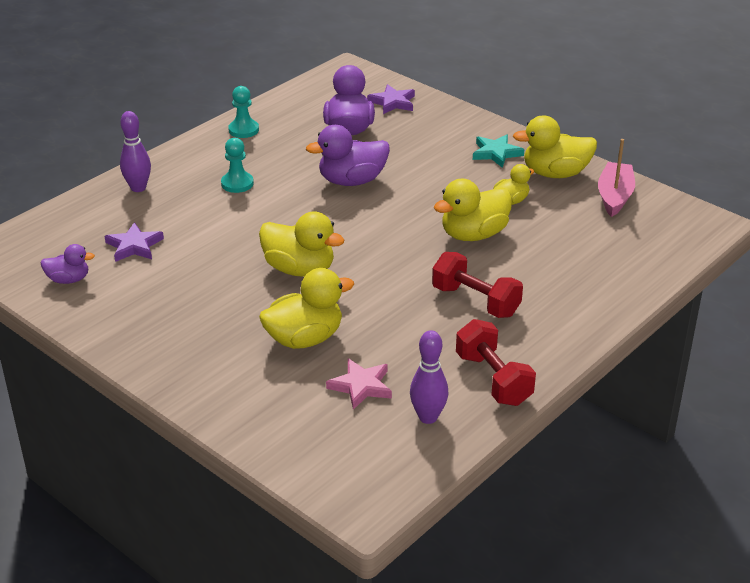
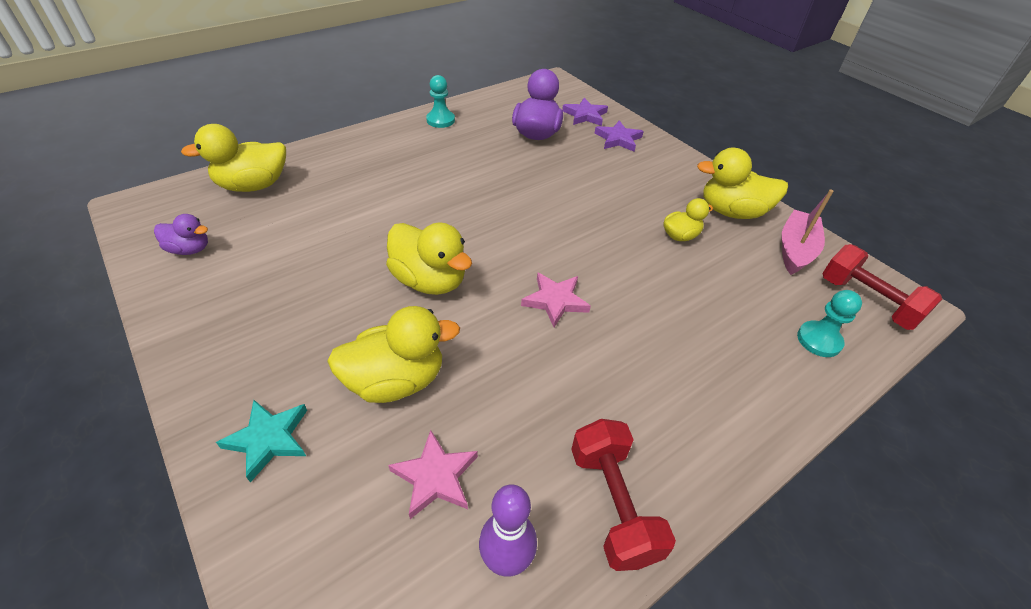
camera: 10 degrees right, 10 degrees up
purple star [105,222,164,262] -> purple star moved to [595,120,644,152]
purple bowling pin [120,111,151,192] -> none
turquoise pawn [221,138,254,193] -> turquoise pawn moved to [797,290,862,357]
purple duck [306,125,390,186] -> none
red dumbbell [432,252,523,318] -> red dumbbell moved to [822,244,942,330]
yellow duck [434,179,512,241] -> yellow duck moved to [181,124,286,192]
turquoise star [473,134,524,168] -> turquoise star moved to [216,400,307,483]
none -> pink star [521,272,591,327]

